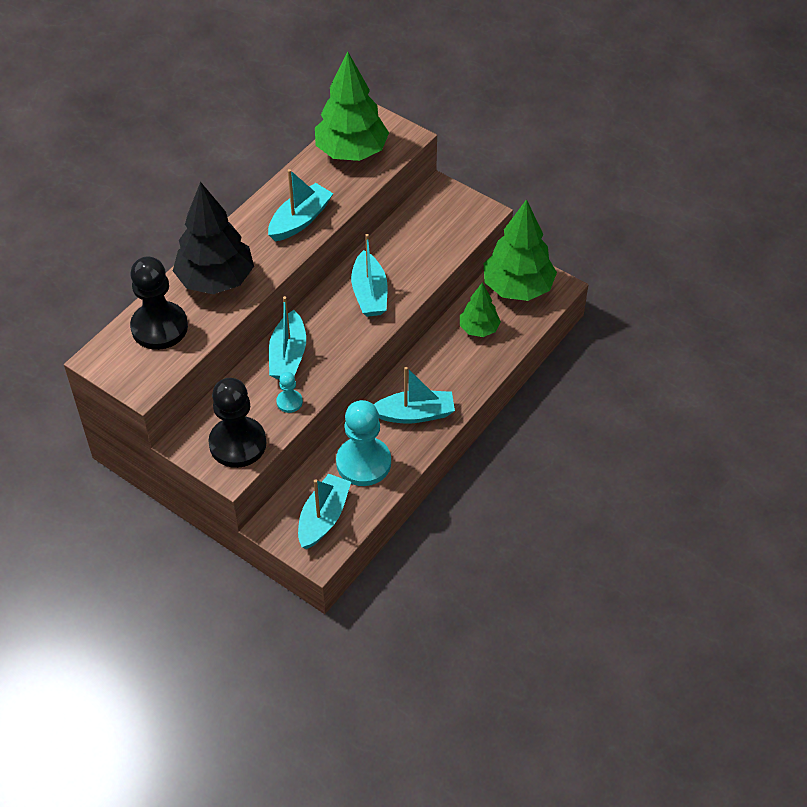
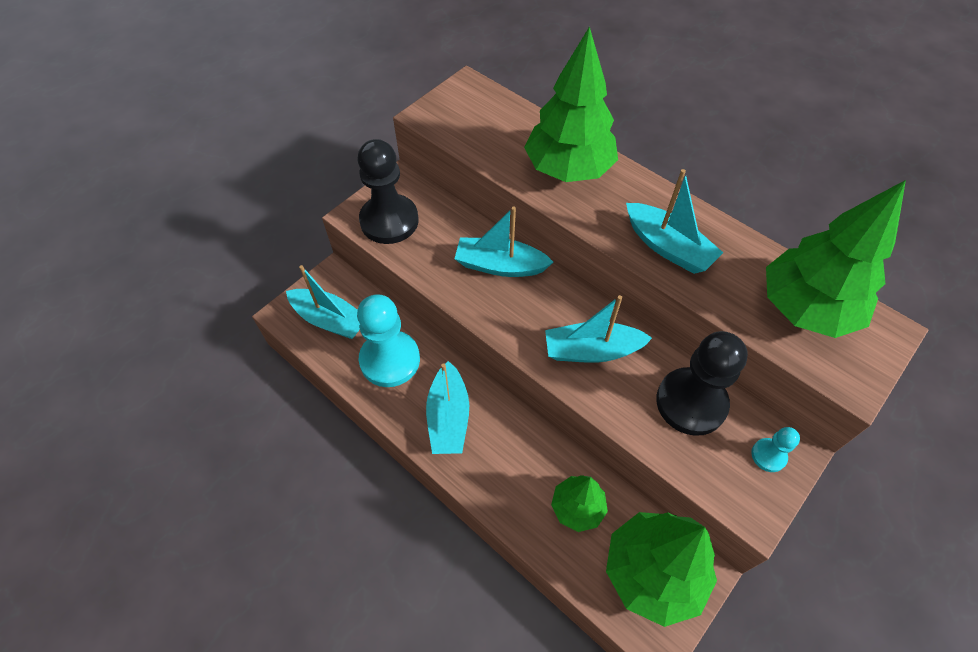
camera: 95 degrees right, 5 degrees up
black pawn [130,256,188,350] -> black pawn moved to [656,331,748,436]
black tree [173,182,254,294] -> green tree [524,26,618,182]
turquoise pawn [276,372,303,413] -> turquoise pawn moved to [751,427,800,472]

